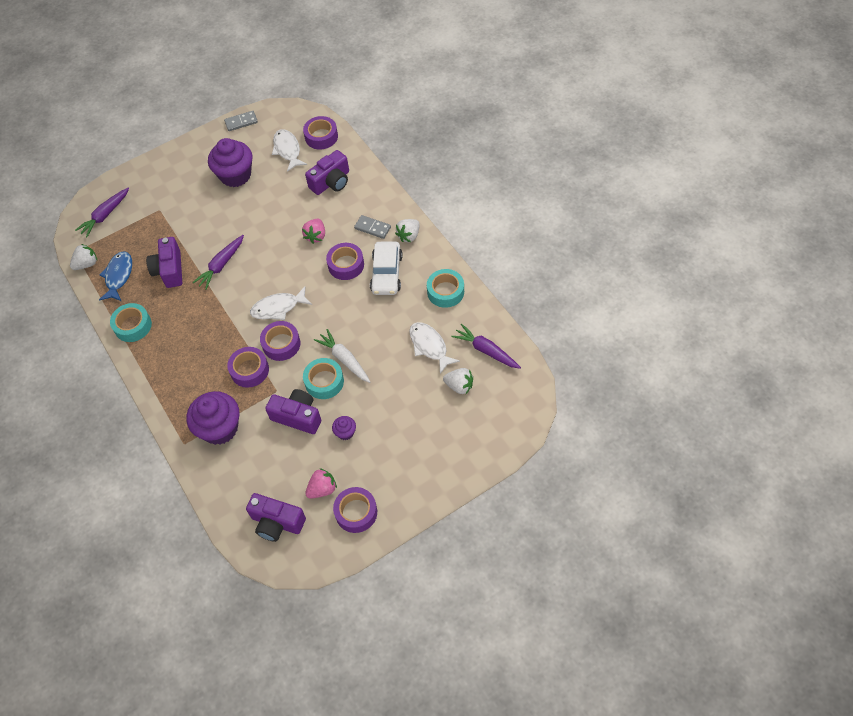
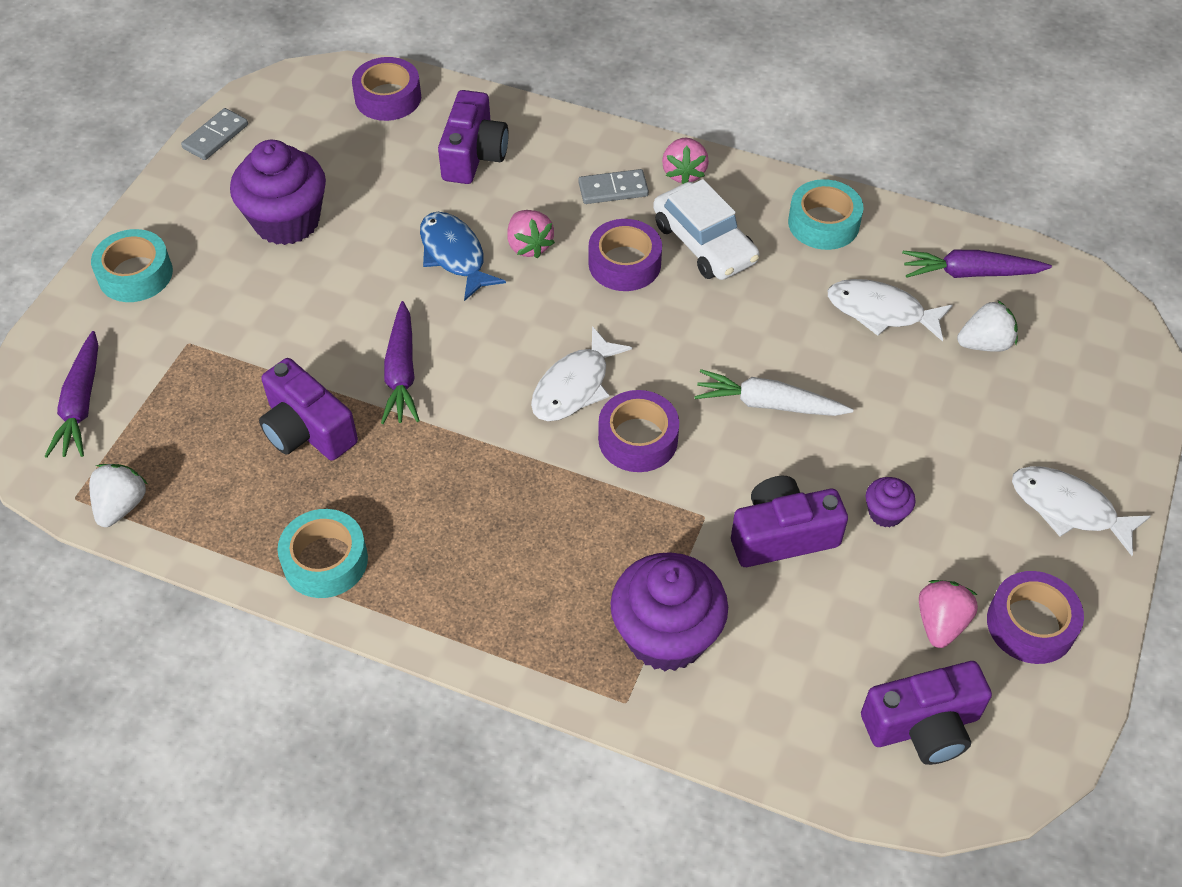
camera: 40 degrees left, 5 degrees down
blue fish [99,251,132,301] -> blue fish moved to [420,212,506,301]
purple tape [227,347,269,388] -> none
white fish [272,129,307,172] -> white fish moved to [1012,466,1151,556]
turquoise tape [303,358,344,399] -> turquoise tape moved to [91,229,173,302]
white strawberry [395,219,420,242] -> pink strawberry [662,137,709,184]

